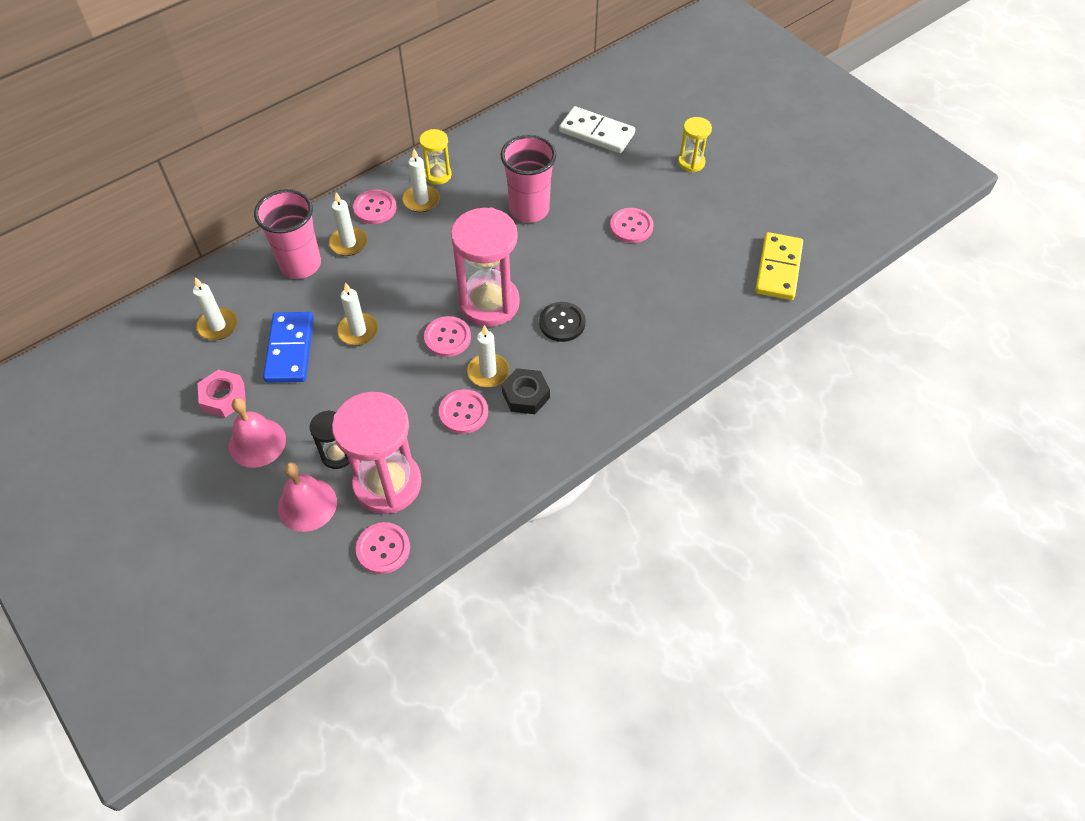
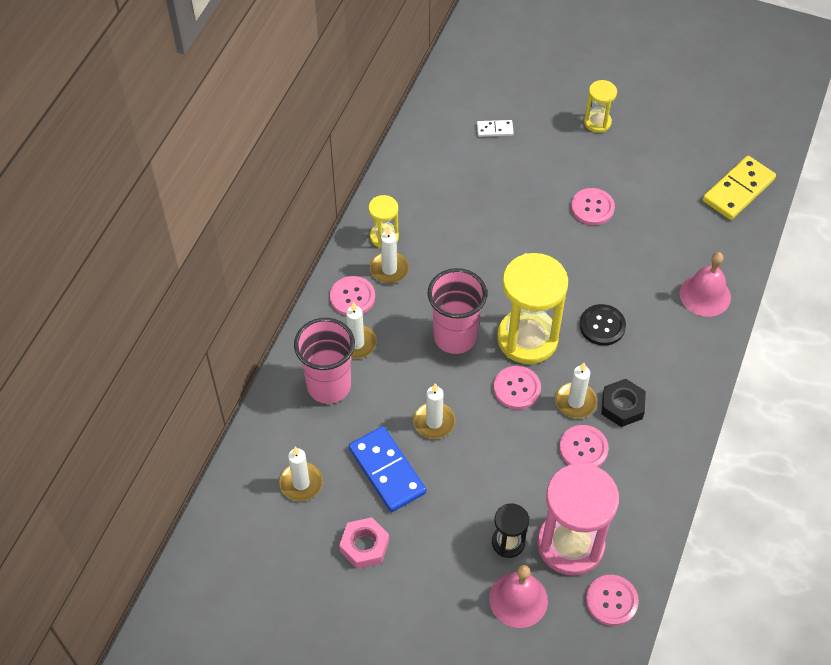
camera: 30 degrees left, 0 degrees up
pink bell [229,398,286,468] -> pink bell moved to [680,252,731,317]
pink hourglass [451,207,520,327] -> yellow hourglass [497,253,568,364]
pink cup [500,135,556,223] -> pink cup moved to [428,268,487,354]
white domino [559,106,635,153] -> white domino [477,120,514,137], size x0.50
yellow domino [755,232,803,300] -> yellow domino turned 60 degrees clockwise [703,156,776,220]

